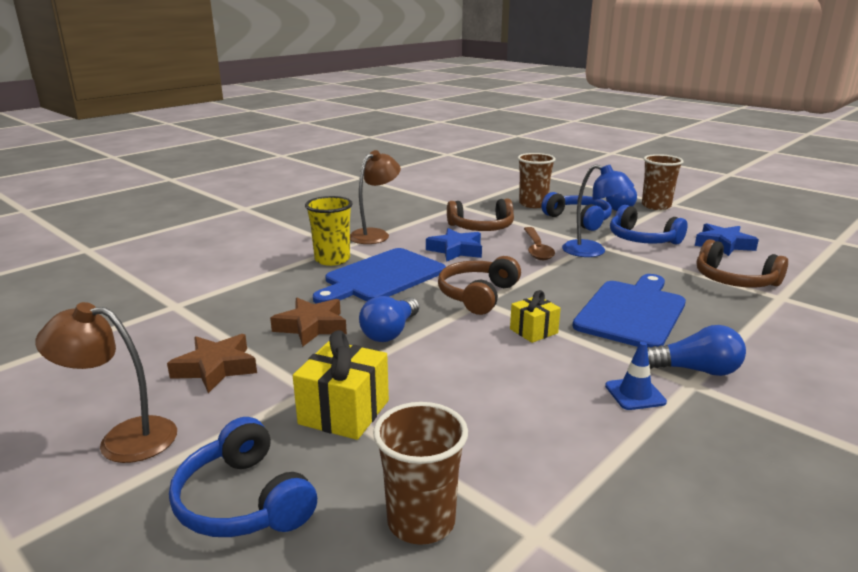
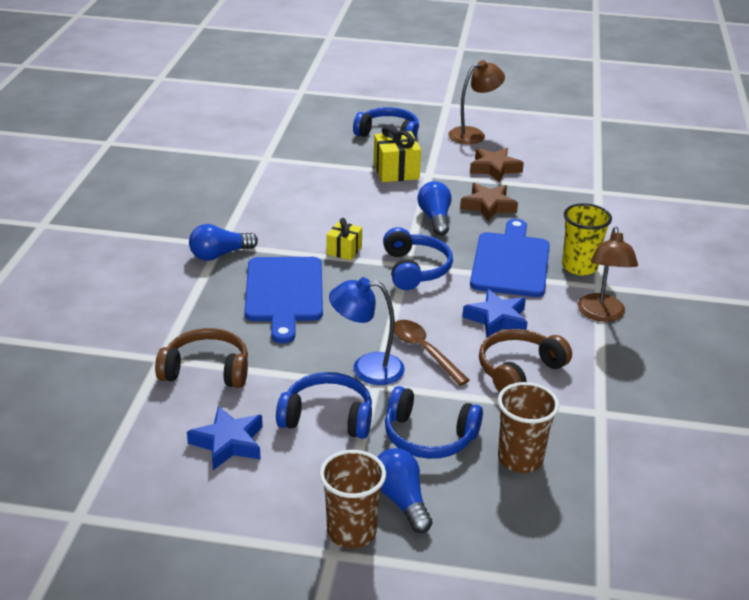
camera: 145 degrees right, 10 degrees up
brown cup [373,402,468,545] -> none
brown headphones [438,256,521,315] -> blue headphones [383,227,453,290]
blue traffic cone [605,342,667,410] -> none

